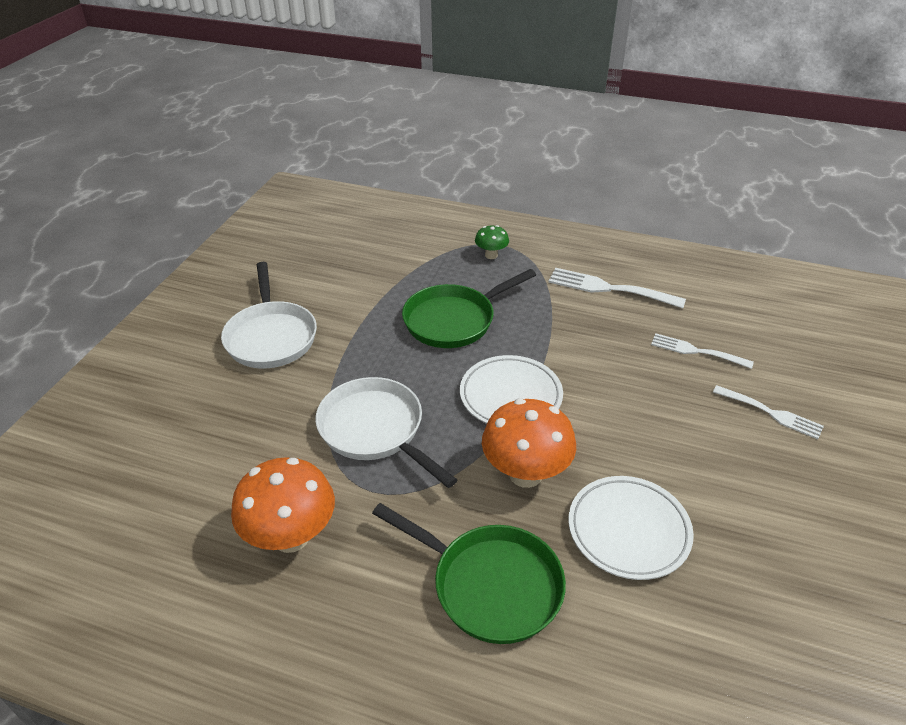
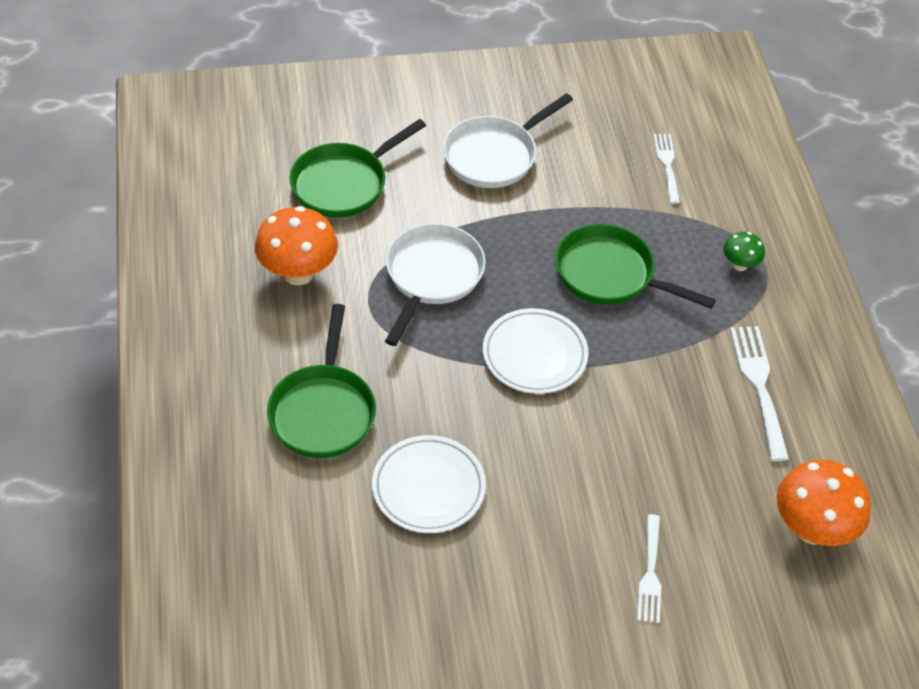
camera: 60 degrees right, 10 degrees up
orange mushroom [482,399,576,488] -> orange mushroom moved to [777,460,871,546]
white fork [651,333,754,369] -> white fork moved to [653,134,680,204]
none -> green pan [289,119,426,218]

